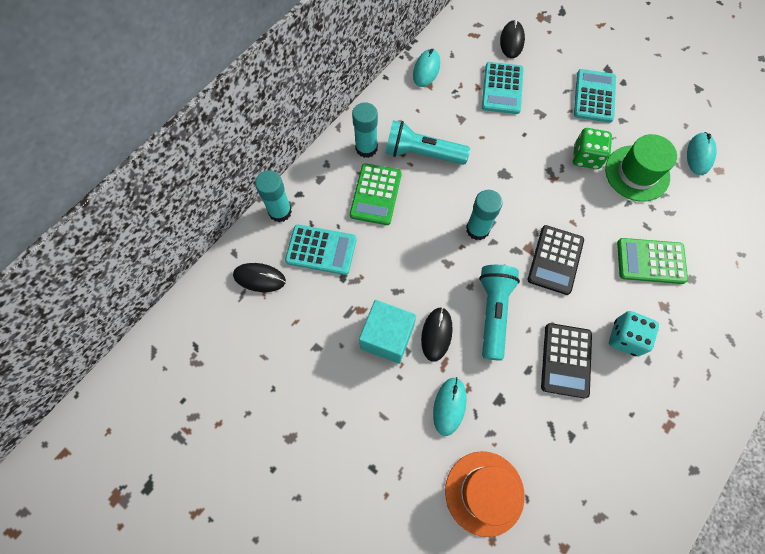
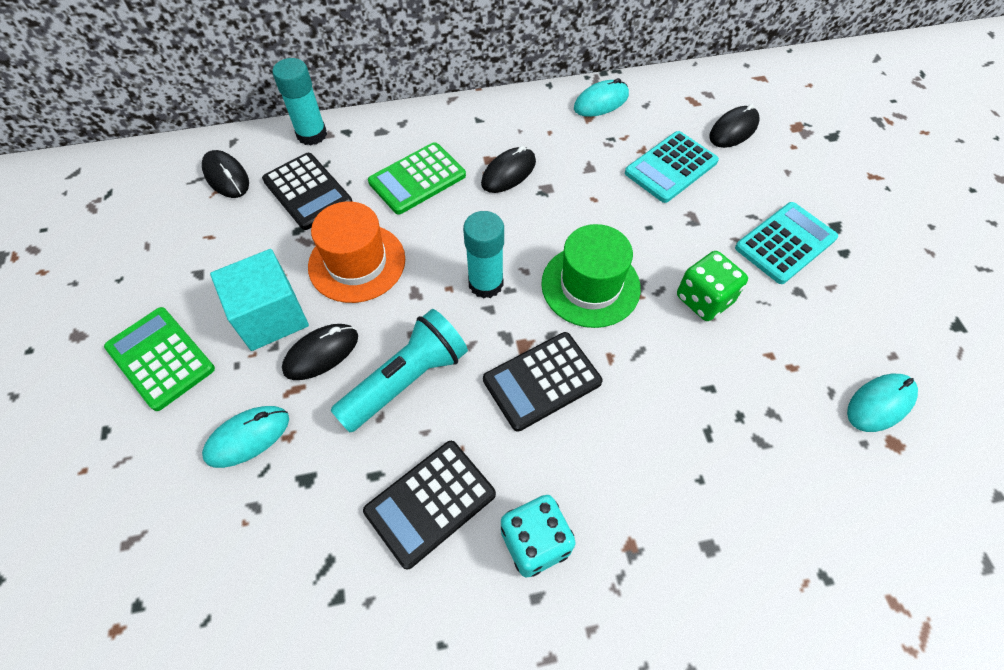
camera: 40 degrees right, 10 degrees down
turquoise calculator [285,225,356,275] -> black calculator [262,153,353,230]
turquoise glue stick [352,102,378,158] -> none
turquoise flashlight [386,120,470,165] -> black mouse [481,146,536,193]
orange hat [445,451,525,537] -> orange hat moved to [308,201,405,303]
green hat [605,134,677,202] -> green hat moved to [541,224,641,328]
green calculator [617,238,688,284] -> green calculator moved to [104,307,215,411]

